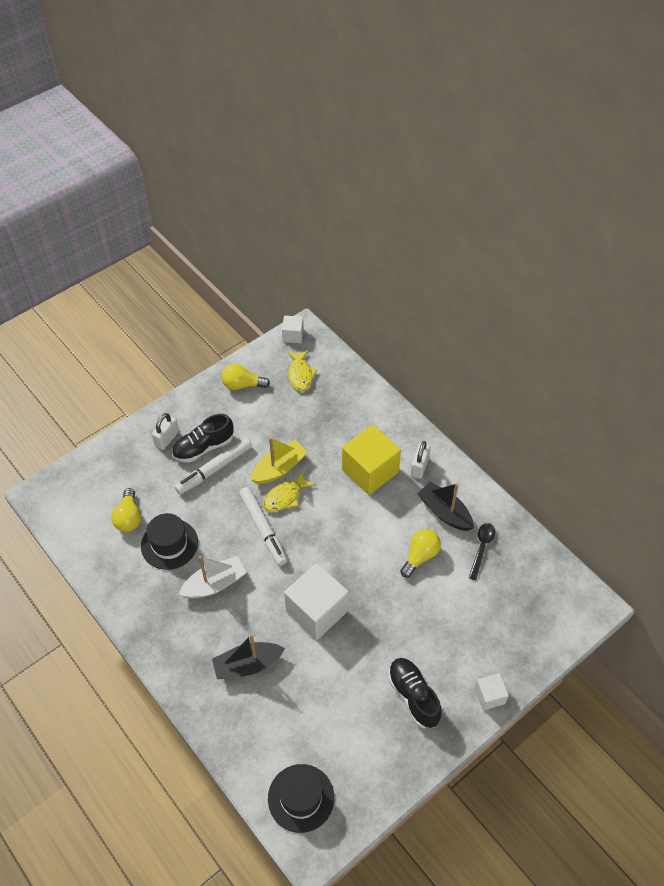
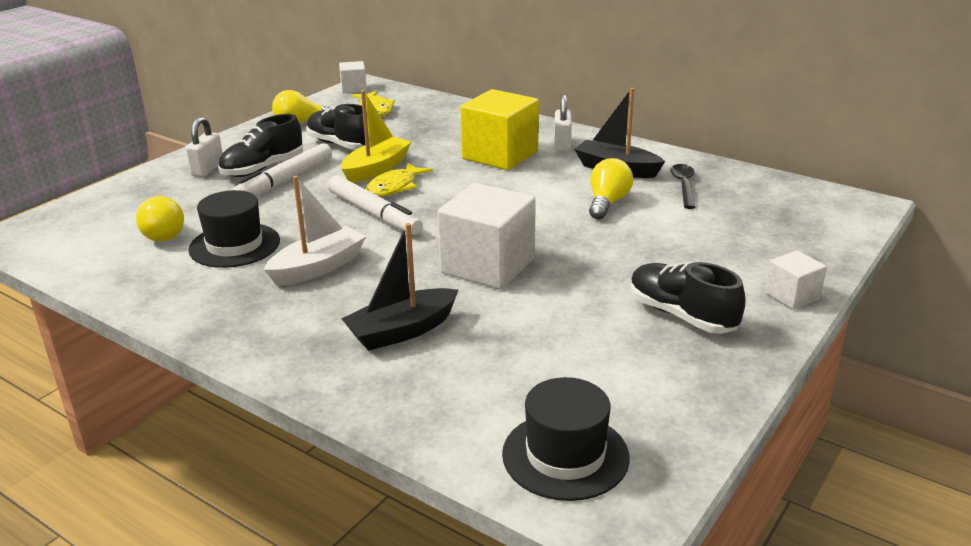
camera: 15 degrees left, 25 degrees down
none -> black shoe [306,104,365,150]

